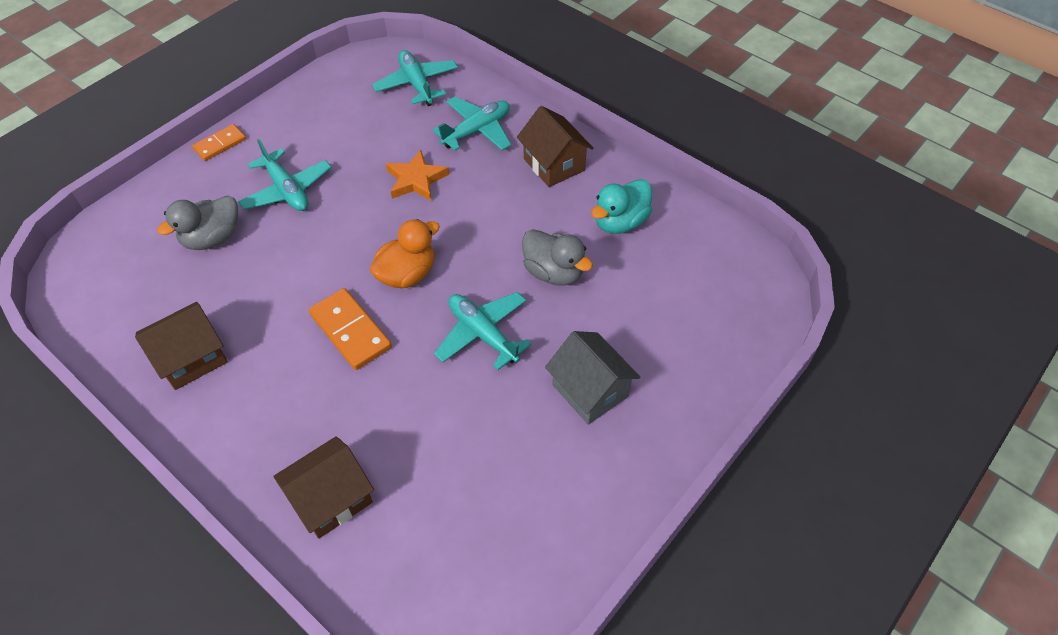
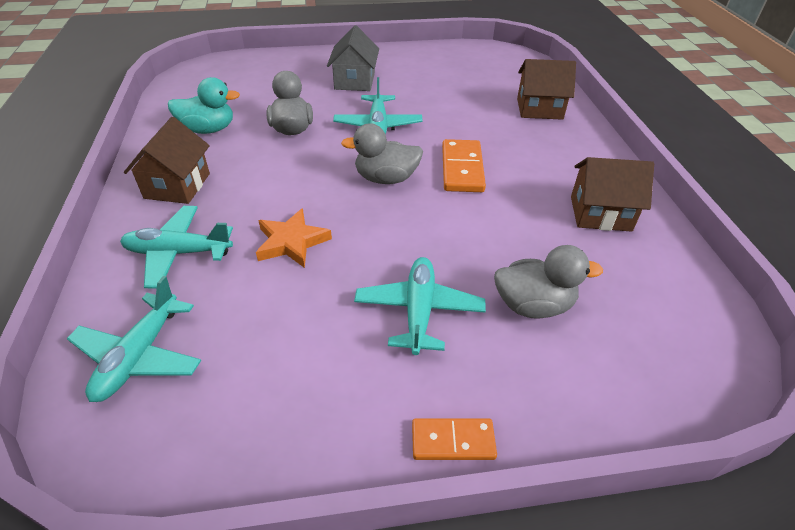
camera: 140 degrees left, 10 degrees down
orange duck [370,219,440,288] -> grey duck [341,123,423,184]

